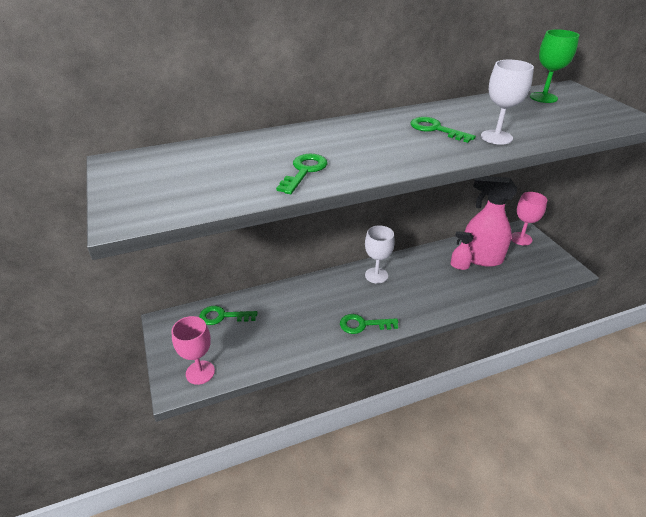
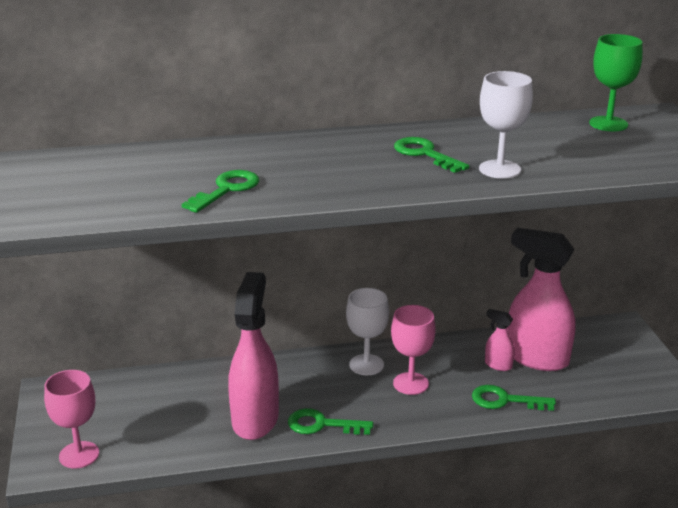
camera: 10 degrees right, 10 degrees down
green key [199,306,258,325] -> green key moved to [472,385,556,411]
pink goblet [511,192,547,245] -> pink goblet moved to [391,305,436,395]
none -> pink spray bottle [228,272,279,440]

